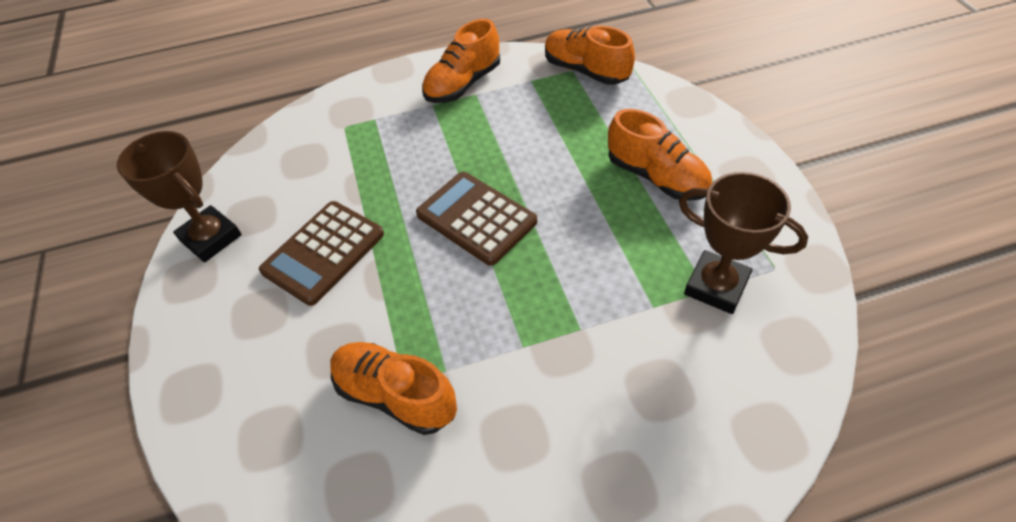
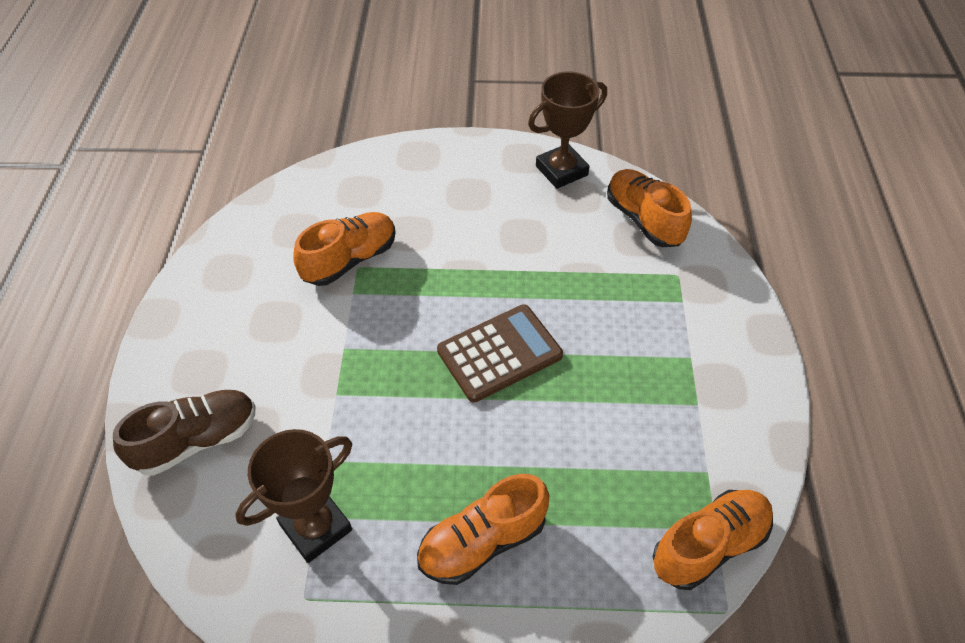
camera: 105 degrees right, 0 degrees up
brown calculator [259,201,384,306] -> none
orange shoe [422,19,500,103] -> orange shoe moved to [607,169,692,247]
none -> brown shoe [113,390,255,476]

